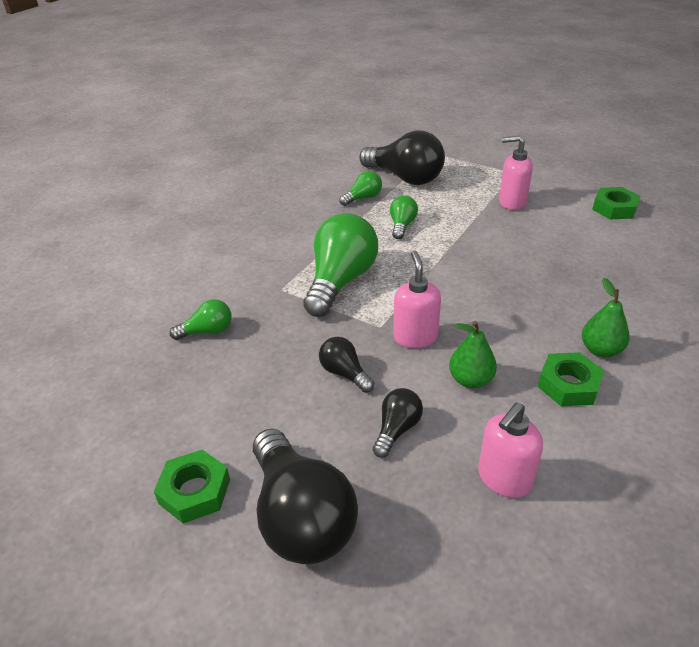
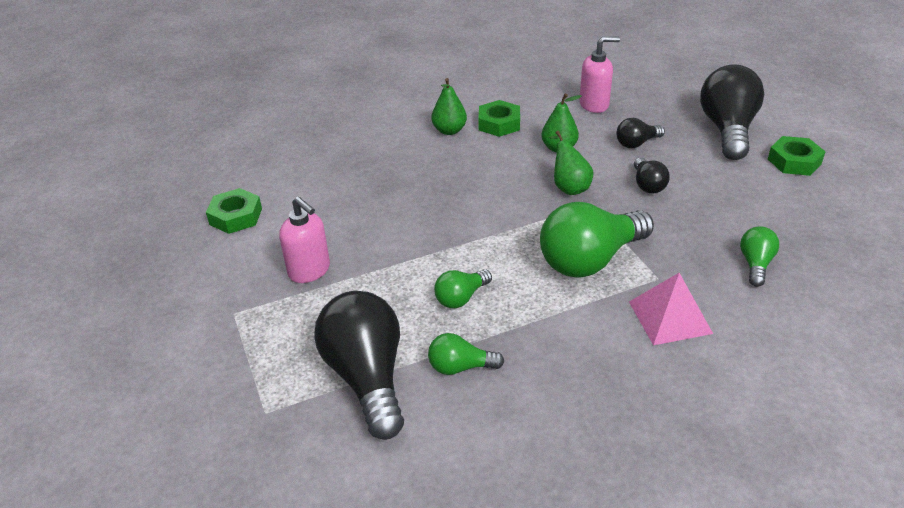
camera: 145 degrees left, 0 degrees up
green light bulb [169,299,232,340] -> green light bulb turned 90 degrees clockwise [740,226,779,287]
pink soap dispenser [393,251,441,348] -> green pear [549,131,593,195]
none -> pink pyramid [629,273,713,345]

